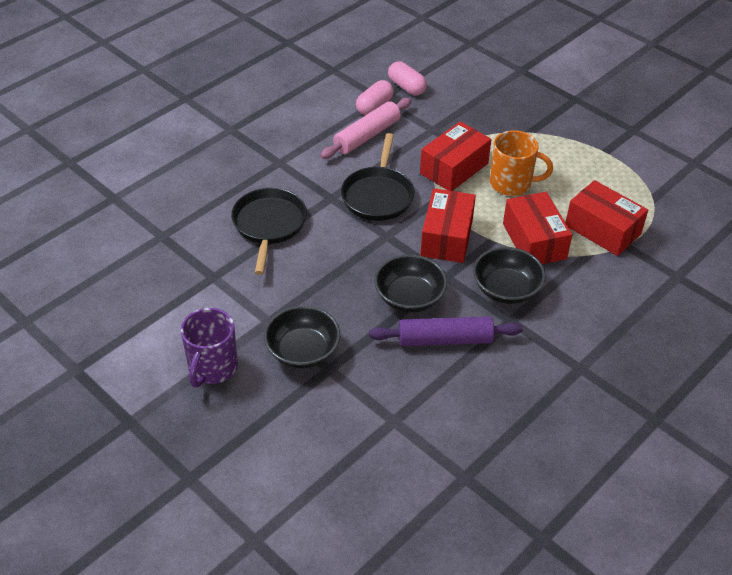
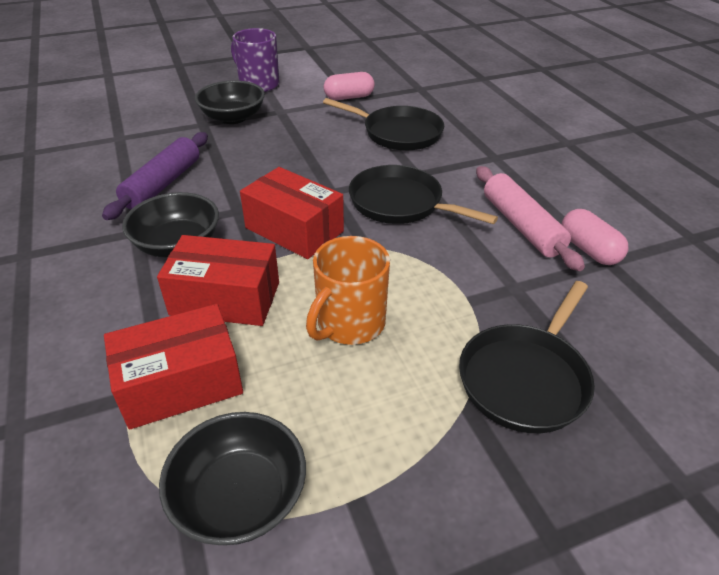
camera: 115 degrees right, 5 degrees down
black bowl [374,255,447,313] -> black bowl moved to [159,412,306,545]
pink capsule [388,61,427,95] -> pink capsule moved to [324,72,375,100]
red box [420,122,492,191] -> none
none -> black pan [459,281,595,433]

